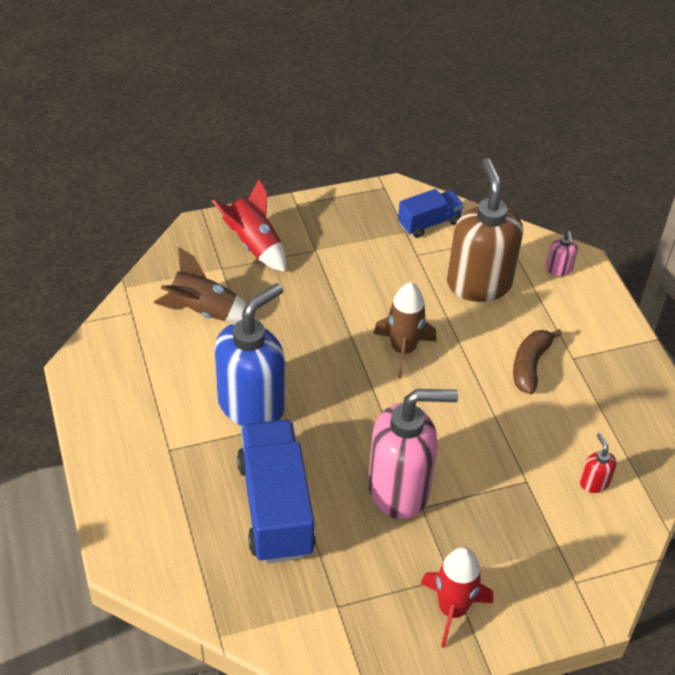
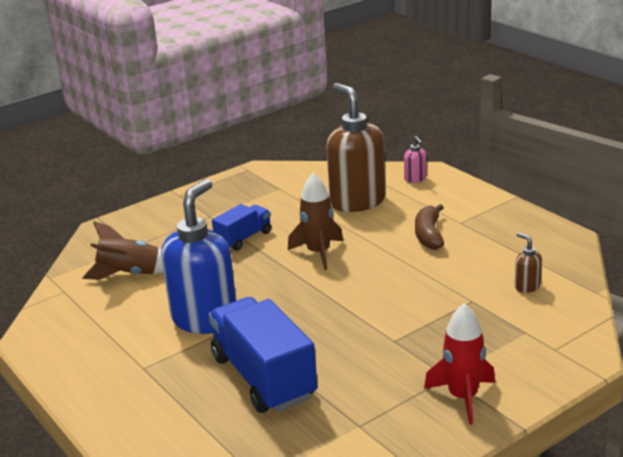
camera: 15 degrees left, 20 degrees down
red rocket [212,180,286,272] -> none
pink soap dispenser [368,389,458,519] -> none
blue truck [398,189,464,238] -> blue truck moved to [212,204,271,251]
red soap dispenser [580,433,617,493] -> brown soap dispenser [515,232,542,293]

